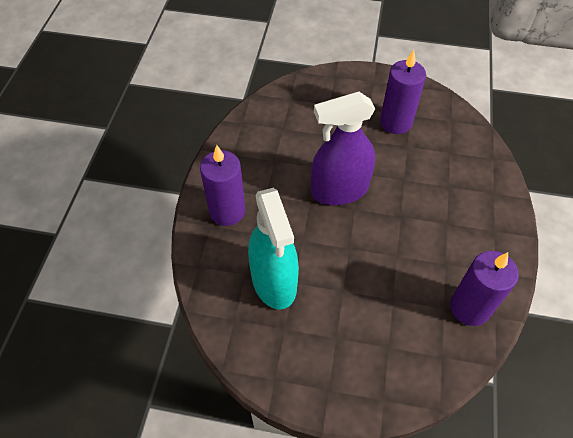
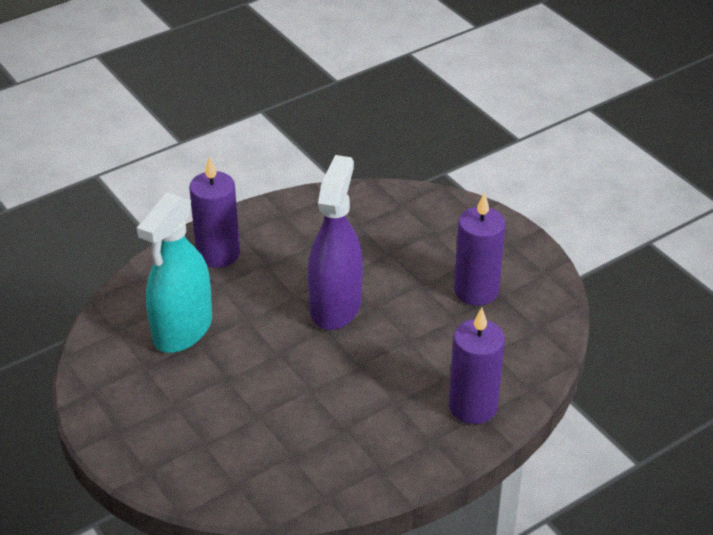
camera: 45 degrees right, 15 degrees down
purple spray bottle [311,92,375,205] -> purple spray bottle turned 75 degrees clockwise [308,155,363,330]
purple candle [450,251,519,326] -> purple candle moved to [449,307,505,424]

